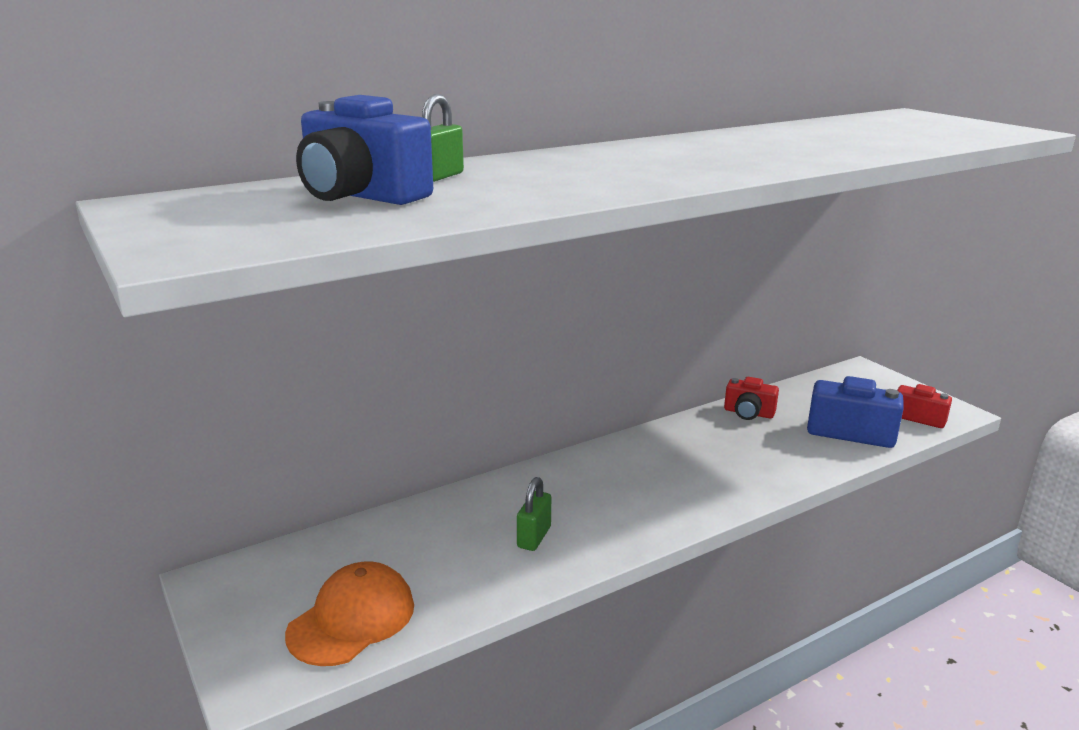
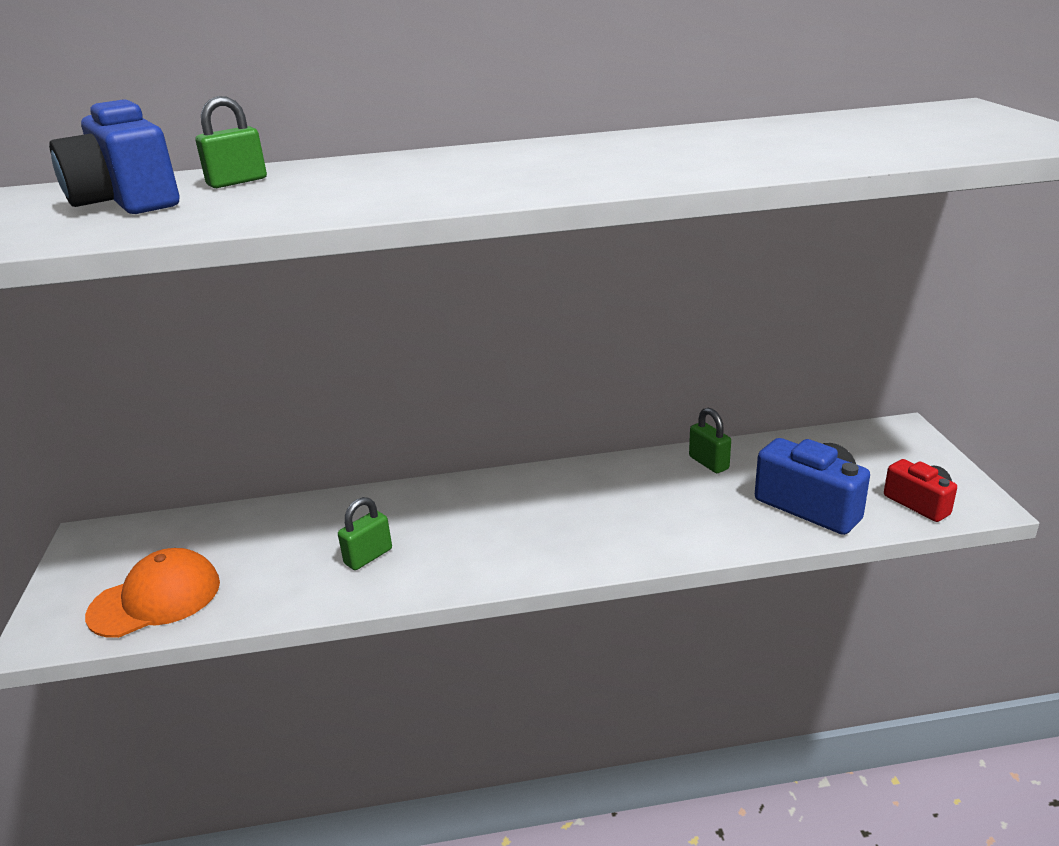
camera: 25 degrees right, 5 degrees up
red camera [724,377,779,420] -> green padlock [689,408,731,473]

